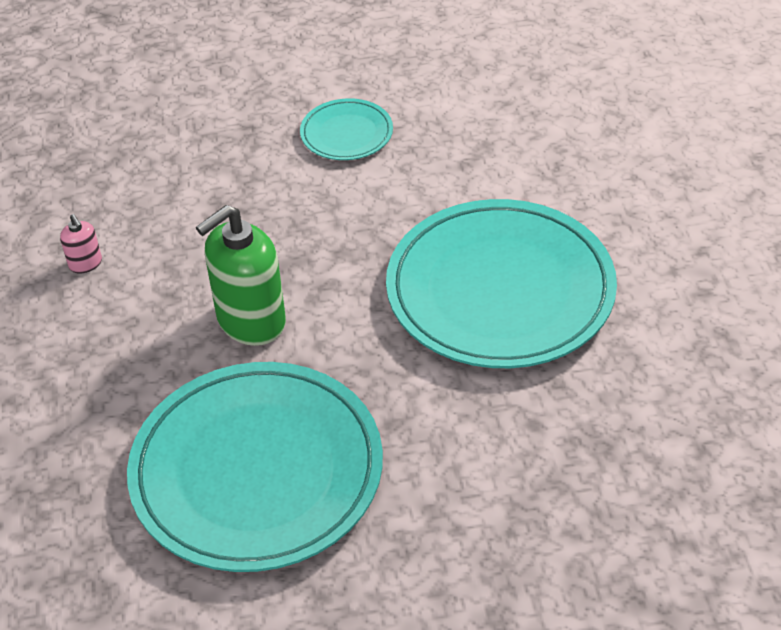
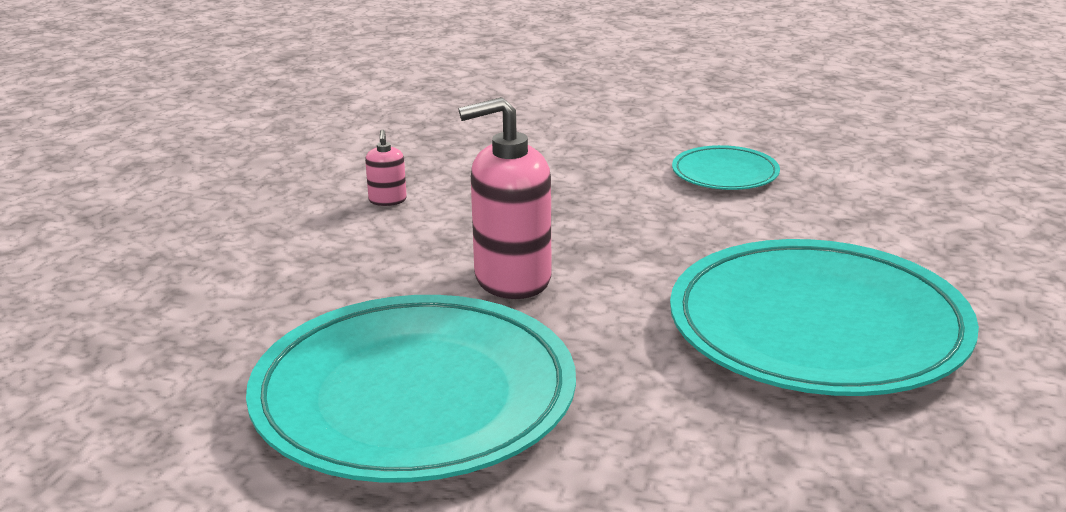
camera: 25 degrees right, 20 degrees down
green soap dispenser [196,205,286,346] -> pink soap dispenser [458,97,551,299]

